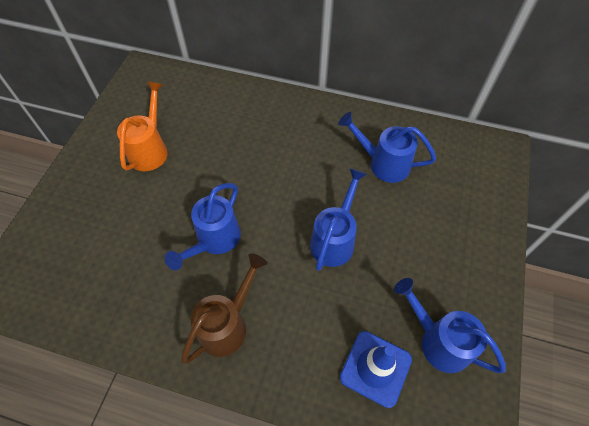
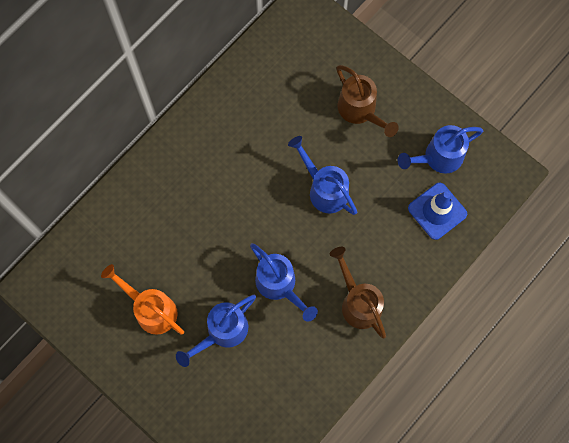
camera: 65 degrees left, 15 degrees up
blue watering can [338,112,436,183] -> blue watering can moved to [176,294,256,367]
none -> brown watering can [336,65,399,137]

